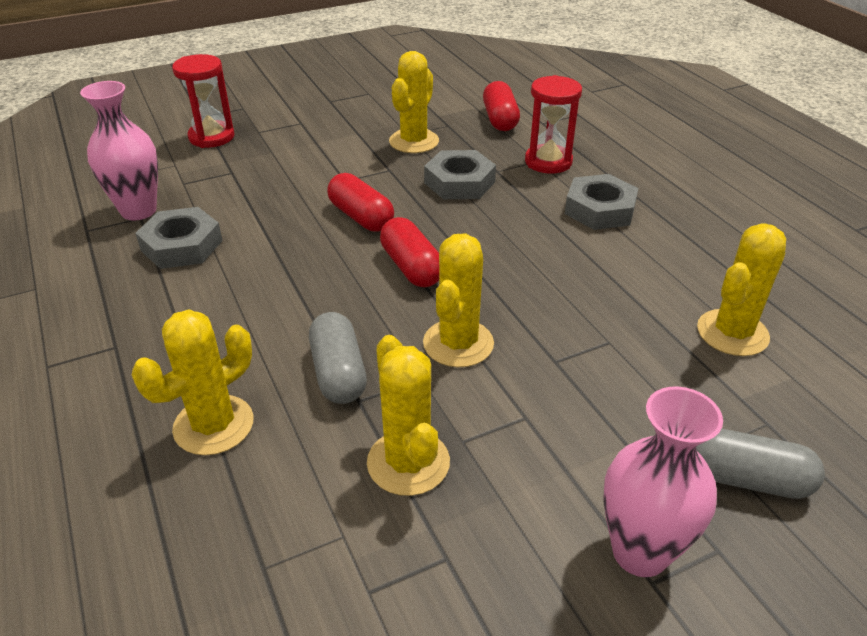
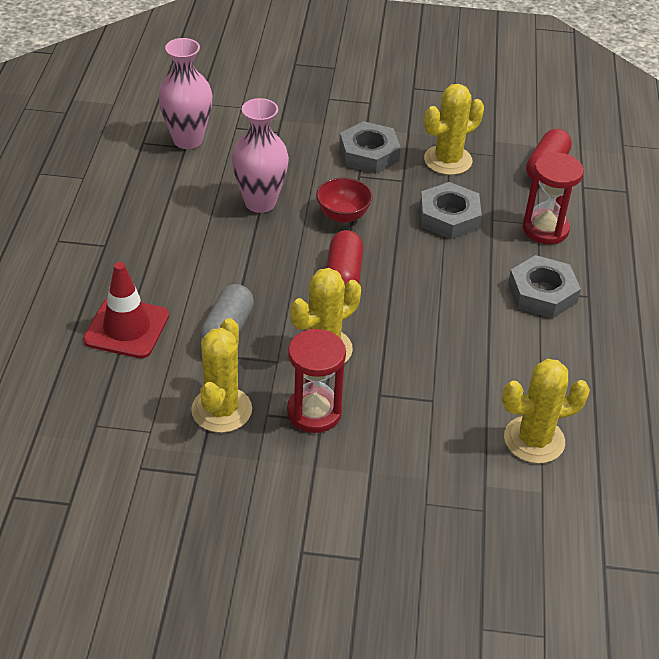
camera: 30 degrees right, 5 degrees up
yellow cactus [132,310,254,455] -> red traffic cone [83,262,169,358]
grey nut [135,207,223,269] -> grey nut moved to [339,121,401,174]
red hourglass [172,54,234,148] -> red hourglass moved to [287,329,346,433]
red capsule [327,173,394,232] -> red bowl [316,178,373,223]
pink vase [604,386,723,577] -> pink vase moved to [232,98,289,213]
grey capsule [696,429,825,499] -> none

